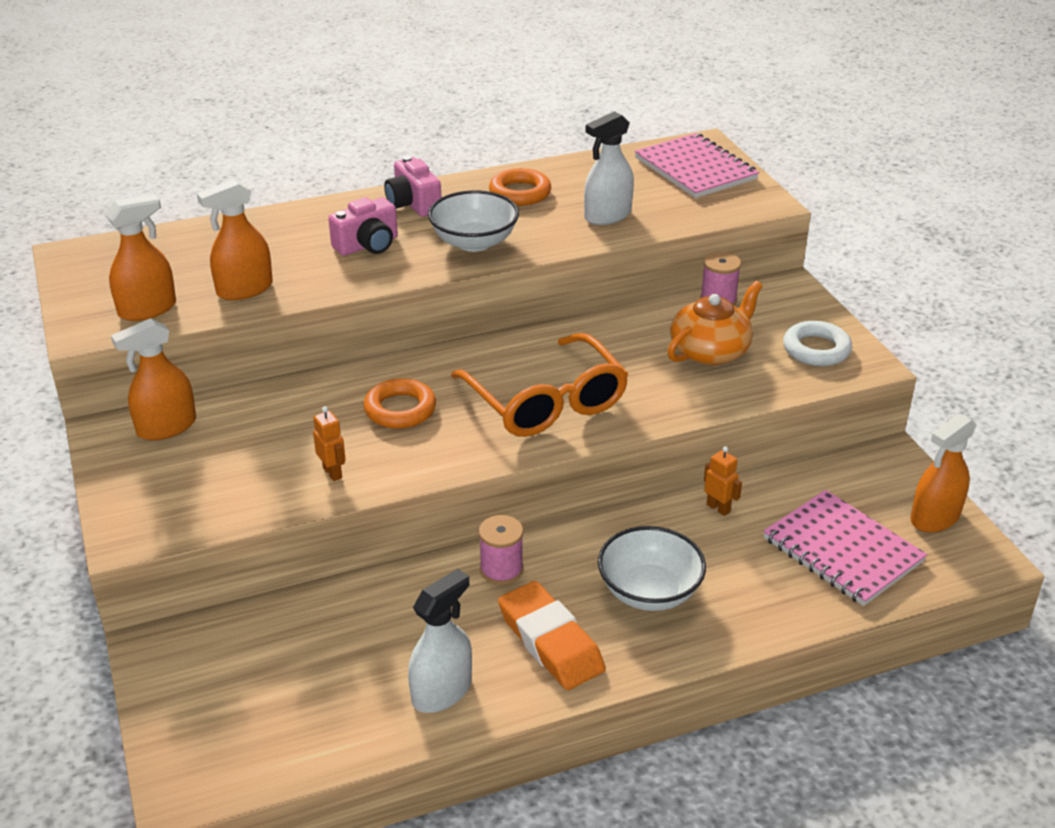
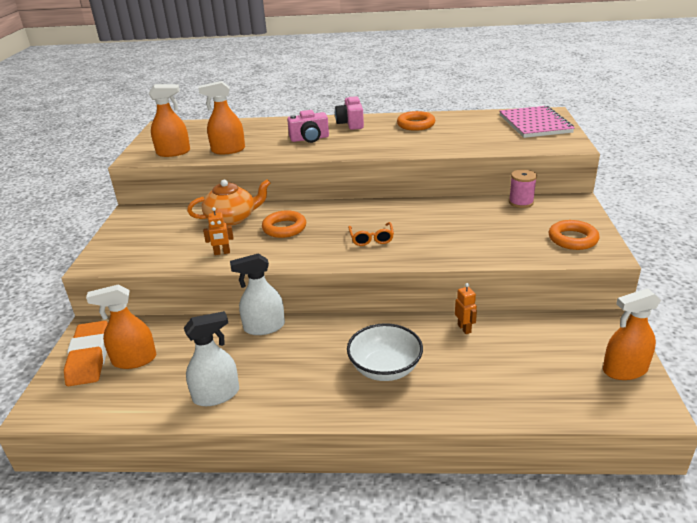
camera: 25 degrees right, 5 degrees down
orange spray bottle [111,318,196,440] -> orange spray bottle moved to [86,284,156,369]
orange robot [313,406,346,481] -> orange robot turned 90 degrees clockwise [203,207,234,255]
white bowl [428,190,519,252] -> none
orange glasses [451,333,628,437] -> orange glasses [348,222,394,246], size x0.46
pink spool [479,515,524,585] -> none
orange eraser [498,581,606,690] -> orange eraser moved to [64,321,108,386]
white spray bottle [584,111,634,225] -> white spray bottle moved to [230,253,285,335]
orange teapot [667,281,763,365] -> orange teapot moved to [187,179,271,226]
pink notebook [763,490,927,606] -> none
white ring [783,321,852,366] -> orange ring [549,220,600,250]

